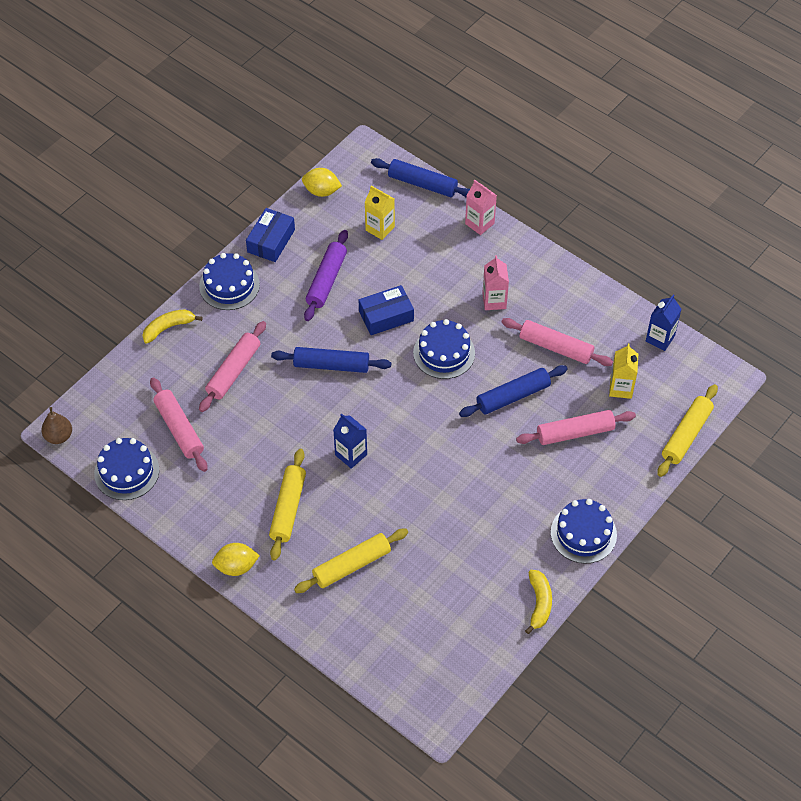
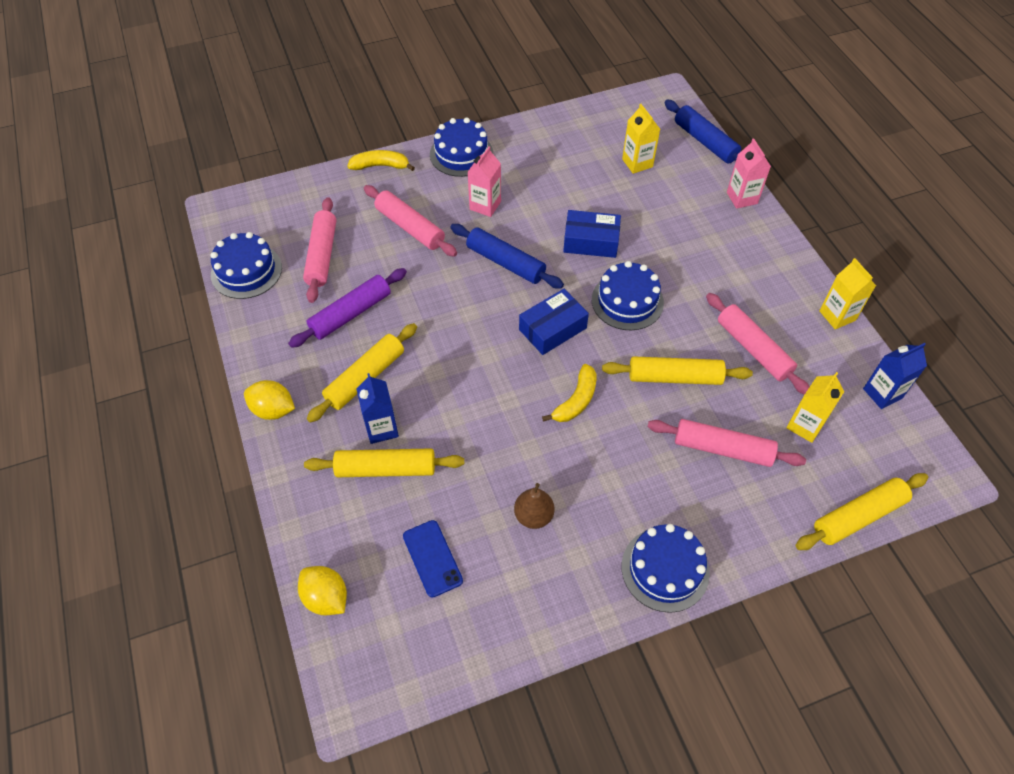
camera: 30 degrees right, 0 degrees up
brown pear [41,407,72,444] -> brown pear moved to [514,483,555,529]
pink rolling pin [199,321,266,412] -> pink rolling pin turned 75 degrees clockwise [364,185,457,257]
blue box [246,208,295,262] -> blue box moved to [519,289,589,355]
yellow lemon [302,168,342,197] -> yellow lemon moved to [298,566,347,615]
purple rolling pin [304,230,348,321] -> purple rolling pin moved to [288,268,407,348]
blue carton [333,414,367,469] -> blue carton moved to [356,373,399,444]
blue rolling pin [459,365,568,417] -> yellow rolling pin [602,356,753,385]
pink carton [482,255,509,310] -> pink carton moved to [468,147,501,217]
yellow banana [525,570,552,634] -> yellow banana moved to [542,364,596,422]
none -> blue phone [403,520,463,598]
none -> yellow carton [819,258,876,329]

